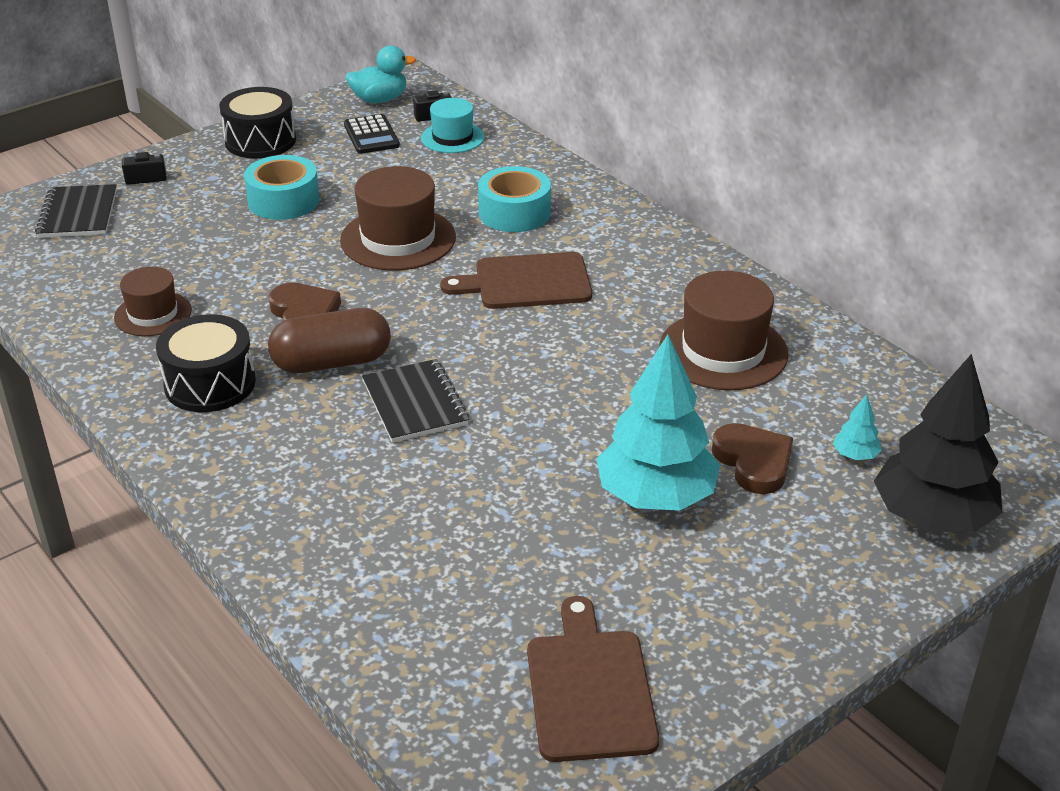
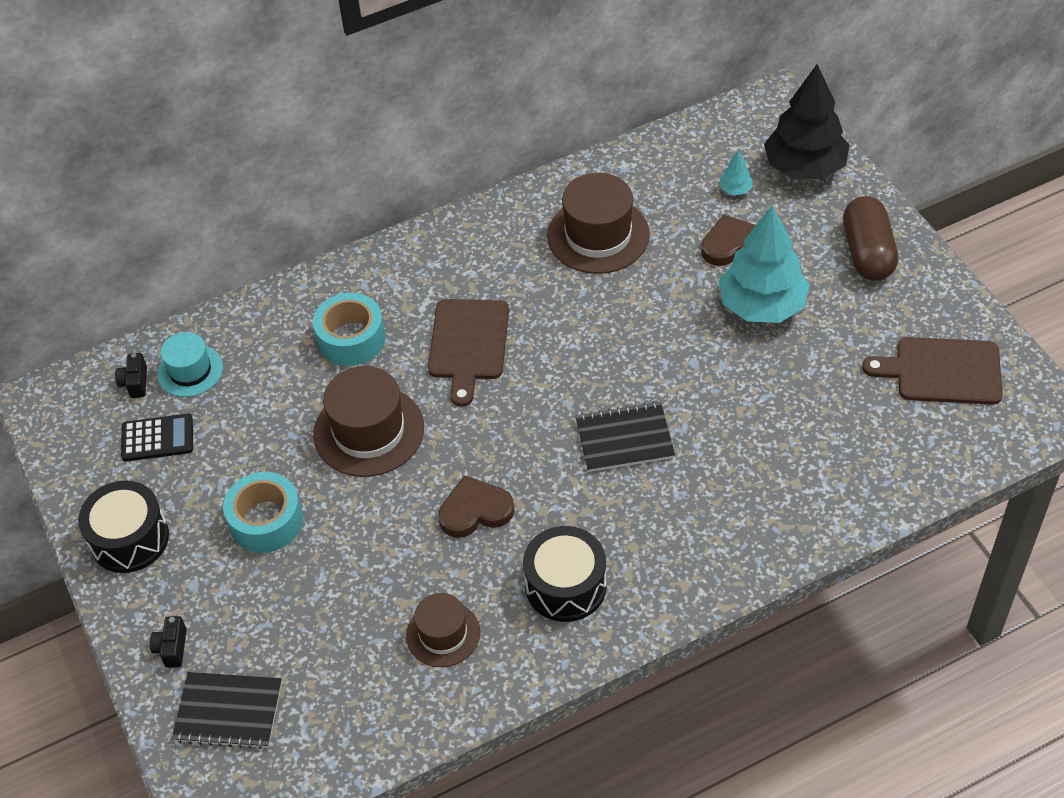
camera: 75 degrees left, 15 degrees up
brown capsule [268,308,391,373] -> brown capsule moved to [843,196,898,281]
turquoise duck [345,45,416,103] -> none

